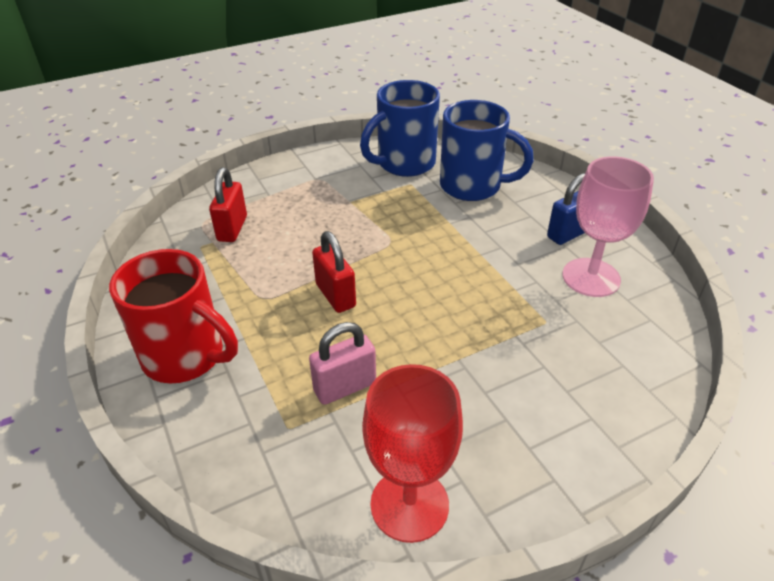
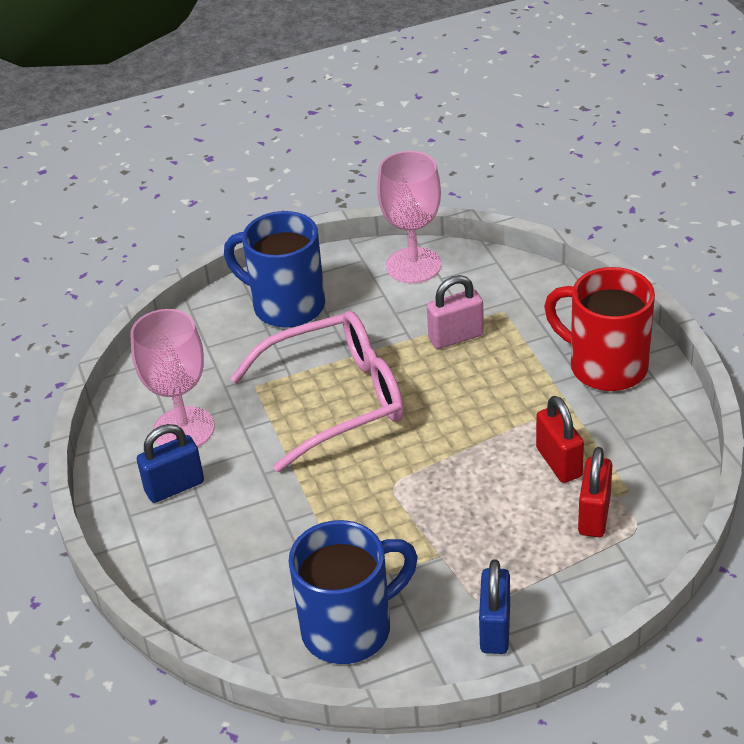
camera: 170 degrees left, 0 degrees up
red padlock [312,231,356,313] -> red padlock moved to [536,396,584,483]
red goblet [362,364,463,543] -> pink goblet [377,151,441,283]
blue mug [440,100,534,201] -> blue mug moved to [224,211,325,328]
none -> pink glasses [230,311,404,472]
none -> blue padlock [479,559,510,654]

